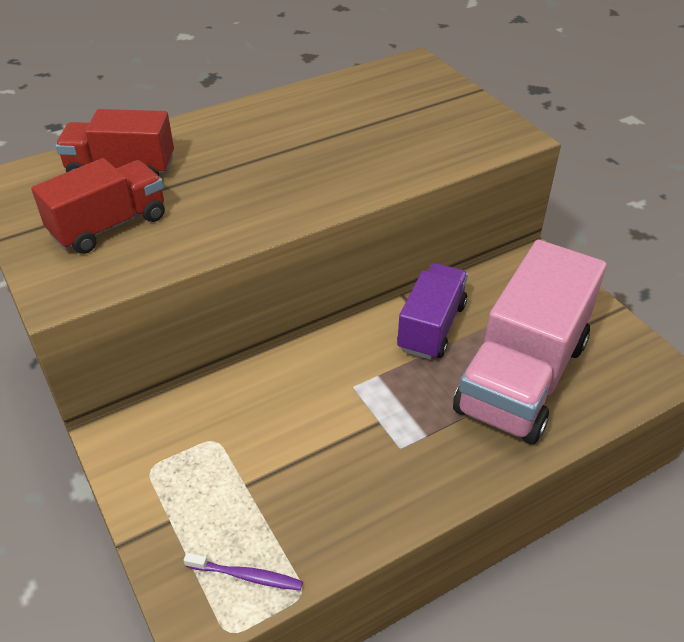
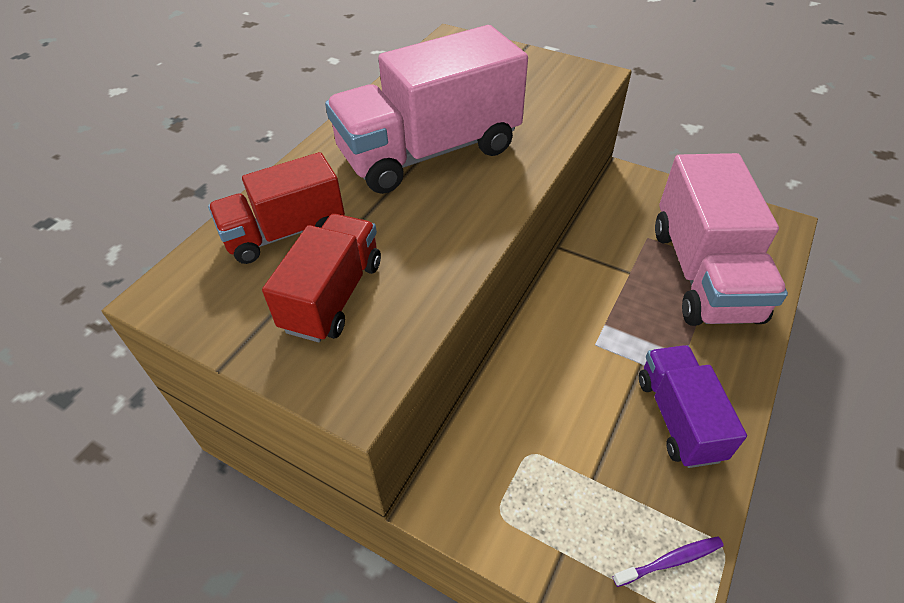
camera: 30 degrees left, 5 degrees up
purple truck [397,263,468,360] -> purple truck moved to [639,345,747,468]
none -> pink truck [325,25,528,194]

